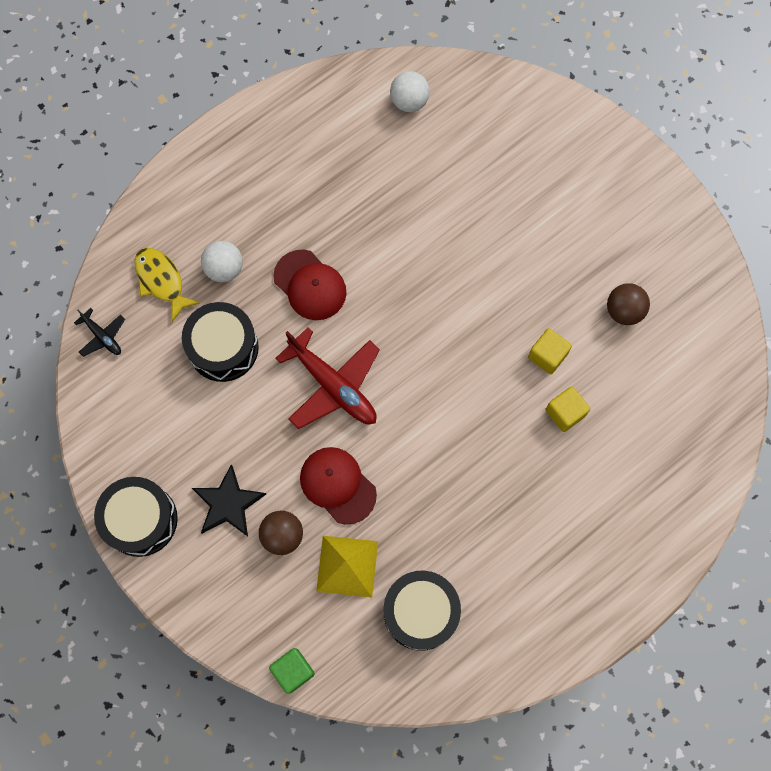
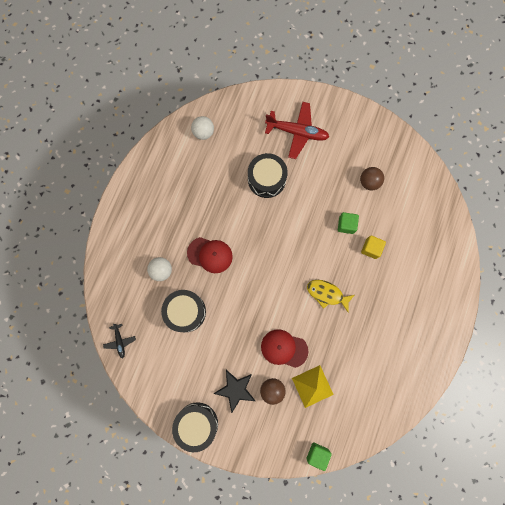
camera: 30 degrees left, 5 degrees up
black plane [74,308,125,357] -> black plane turned 60 degrees clockwise [103,324,136,359]
yellow fish [134,248,200,322] -> yellow fish moved to [307,280,355,312]
red plane [275,327,380,429] -> red plane moved to [265,102,329,159]
black drum [384,571,461,651] -> black drum moved to [248,153,288,198]
yellow cube [528,328,572,374] -> green cube [338,212,359,234]

